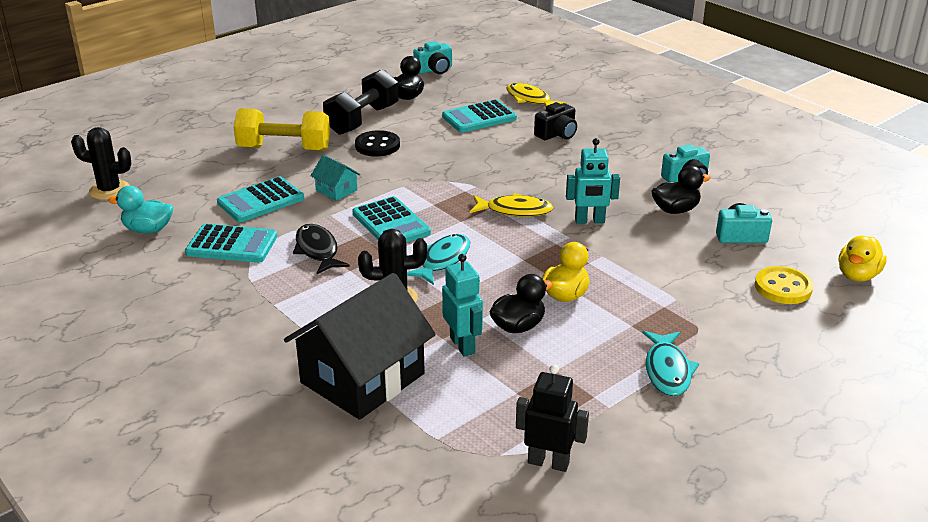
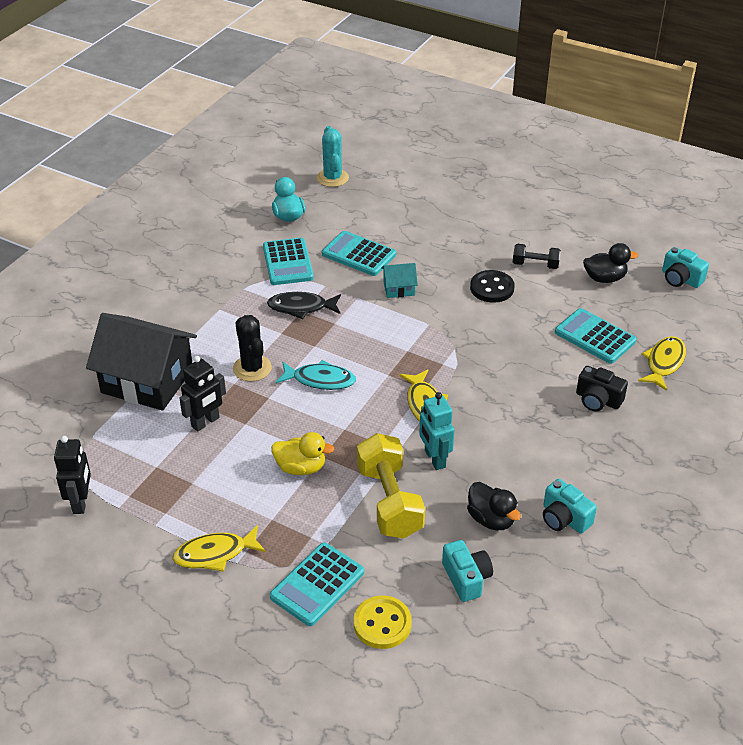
camera: 70 degrees right, 10 degrees up
black cactus [71,127,131,200] -> turquoise cactus [317,126,349,187]
yellow dumbbell [233,108,330,151] -> yellow dumbbell moved to [357,433,425,539]
black fish [293,224,350,274] -> black fish turned 135 degrees counterclockwise [267,292,341,319]
turquoise house [311,155,361,201] -> turquoise house turned 60 degrees clockwise [381,263,418,298]
black dumbbell [323,69,399,135] -> black dumbbell [513,244,561,269], size x0.54
turquoise calculator [352,196,431,243] -> turquoise calculator moved to [270,543,364,626]
turquoise robot [442,254,483,356] -> black robot [179,356,226,432]
black duck [489,274,553,333] -> none
turquoise fish [642,331,699,396] -> yellow fish [173,525,266,572]
yellow duck [839,236,887,281] -> none

